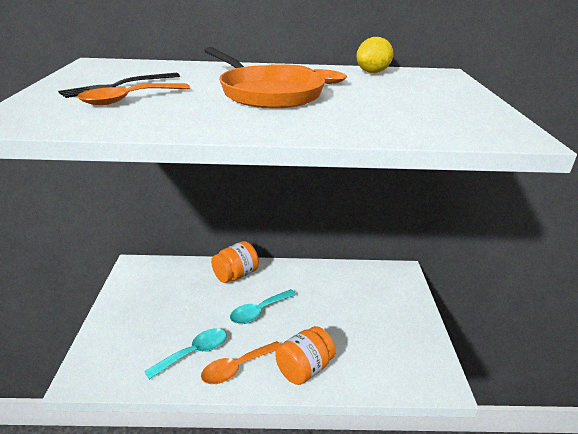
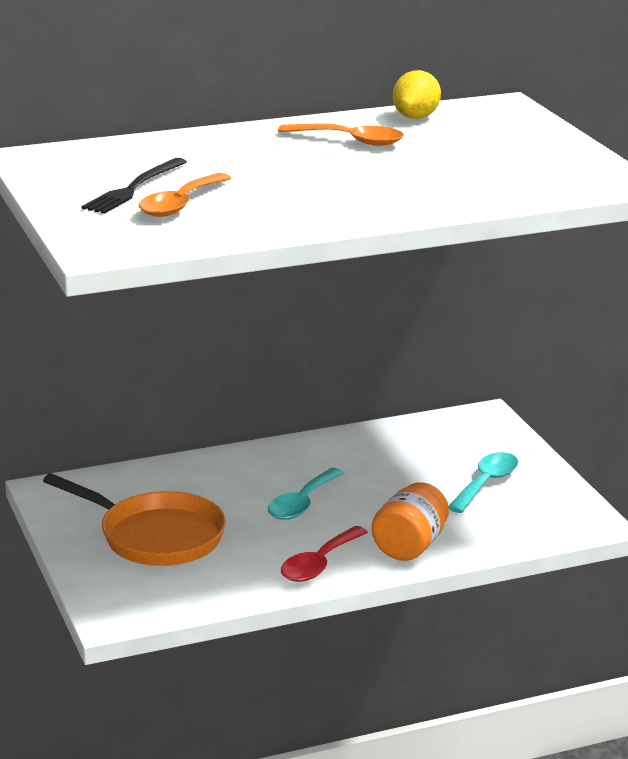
camera: 20 degrees left, 5 degrees down
turquoise spoon [144,328,227,380] -> turquoise spoon moved to [448,452,518,513]
orange spoon [201,341,281,384] -> red spoon [281,526,368,582]
orange pan [204,47,325,108] -> orange pan moved to [43,473,226,566]
orange jar [211,241,259,283] -> none

